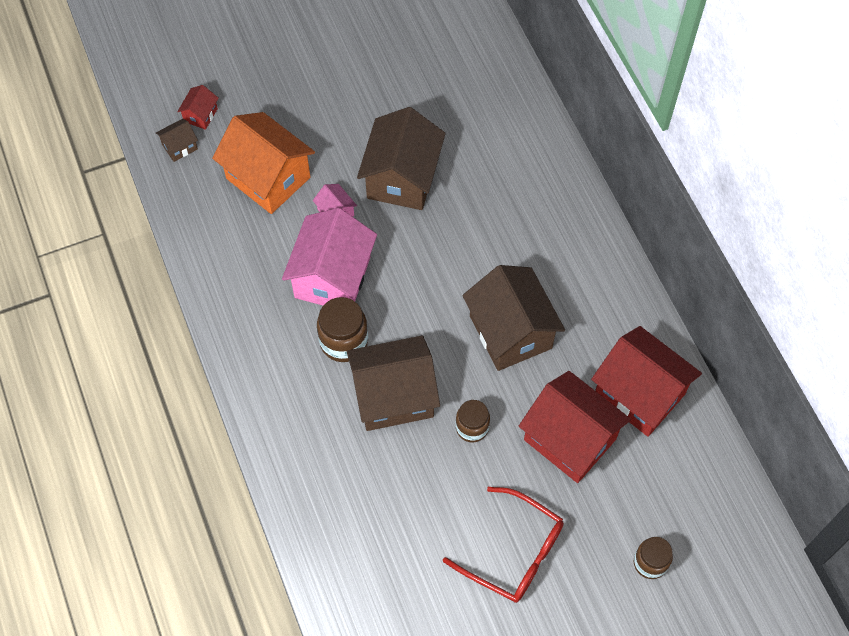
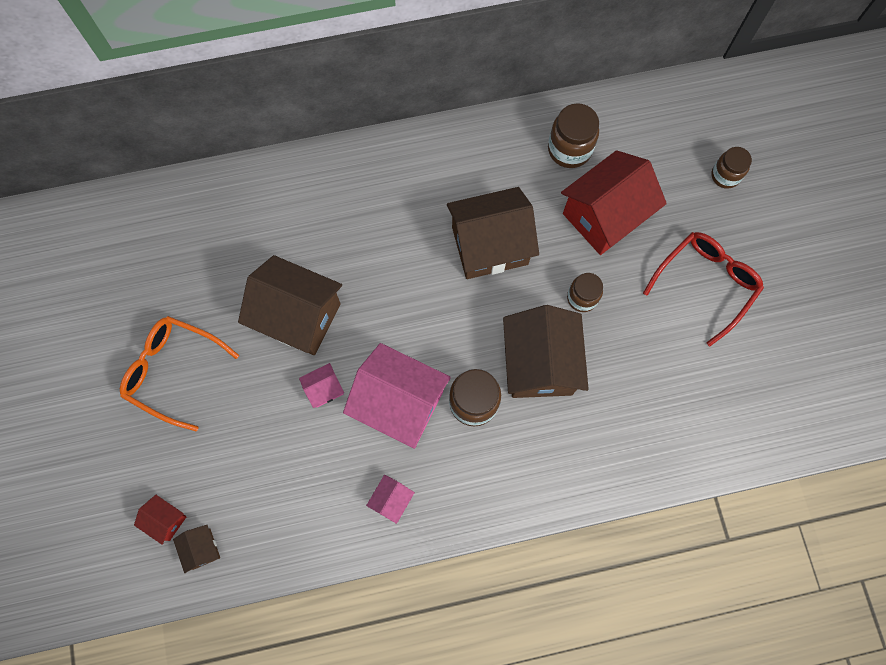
camera: 80 degrees left, 10 degrees up
orange house [212,112,315,214] -> none
red house [591,326,702,437] -> brown jar [548,103,599,168]
none -> orange glasses [120,316,239,432]
none -> pink house [366,475,415,524]

